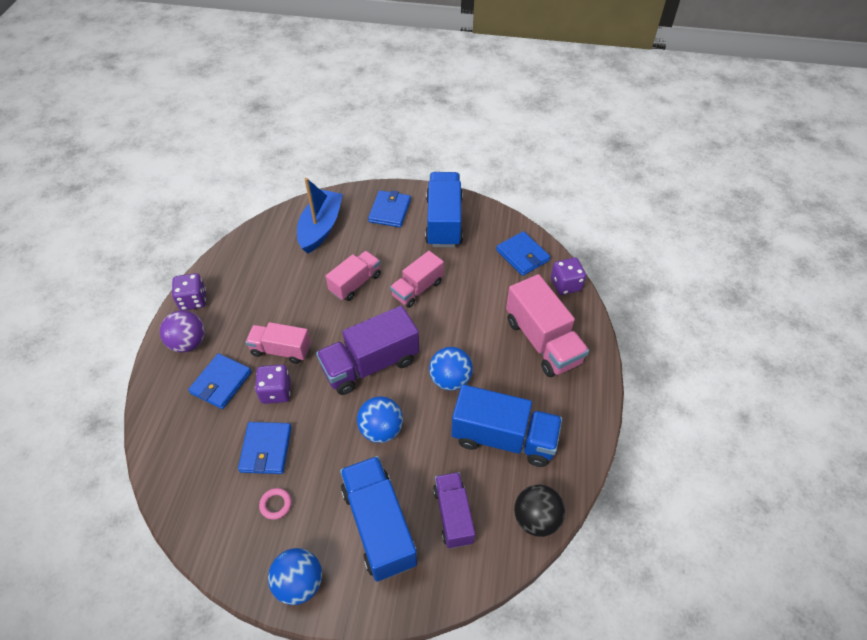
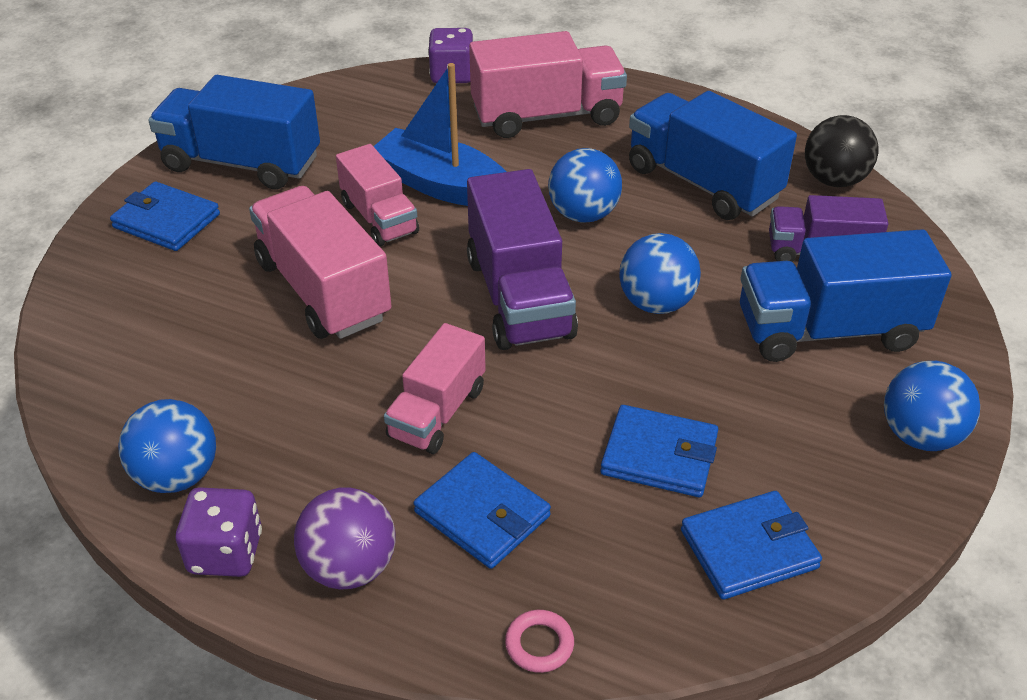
camera: 75 degrees left, 10 degrees down
purple dice [255,365,291,404] -> none
pink ring [259,488,292,520] -> pink ring moved to [505,610,574,673]
blue boat [297,178,343,254] -> blue boat moved to [373,63,507,206]
pink truck [326,251,381,301] -> pink truck [249,186,391,339], size x1.59
blue truck [451,385,562,467] -> blue truck turned 75 degrees counterclockwise [629,91,797,220]
blue wallet [496,231,550,276] -> blue wallet moved to [681,491,822,599]
none -> blue ball [118,399,216,493]

